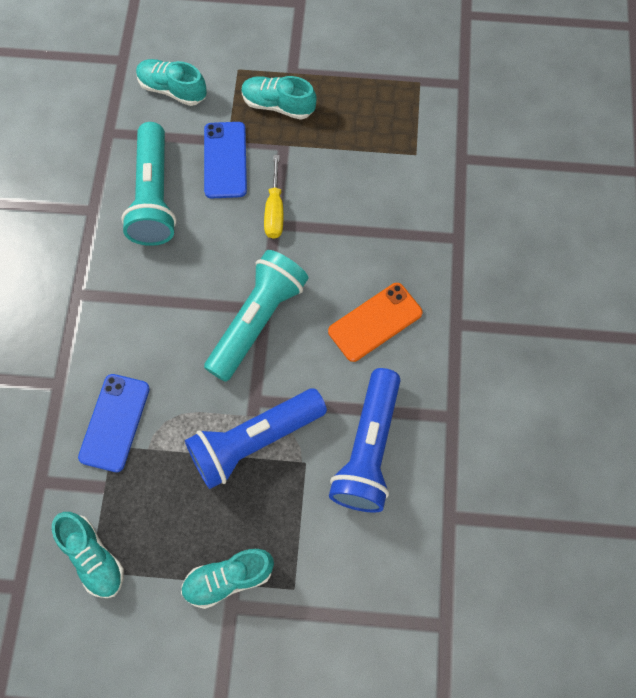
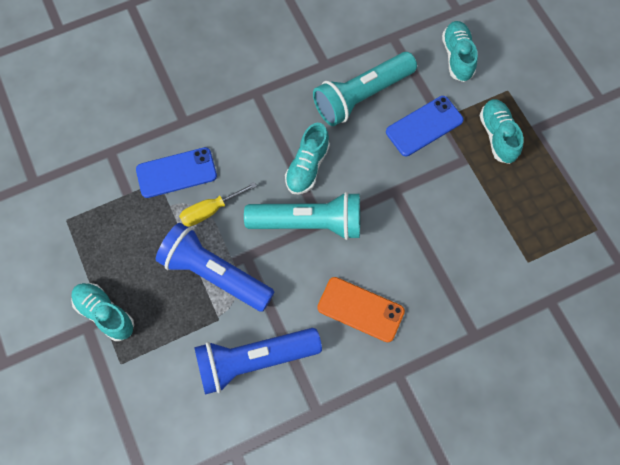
camera: 60 degrees right, 0 degrees up
turquoise shoe [52,512,124,598] -> turquoise shoe moved to [285,123,330,195]
yellow screwdriver [264,155,283,239] -> yellow screwdriver moved to [179,182,257,227]

